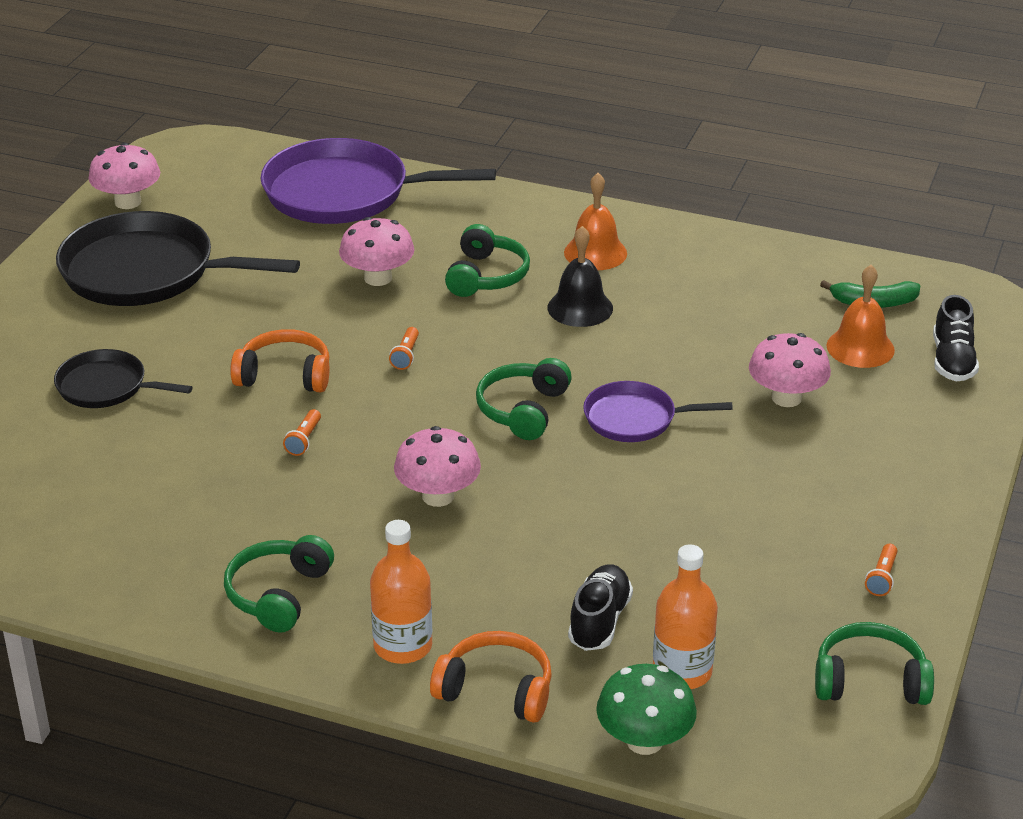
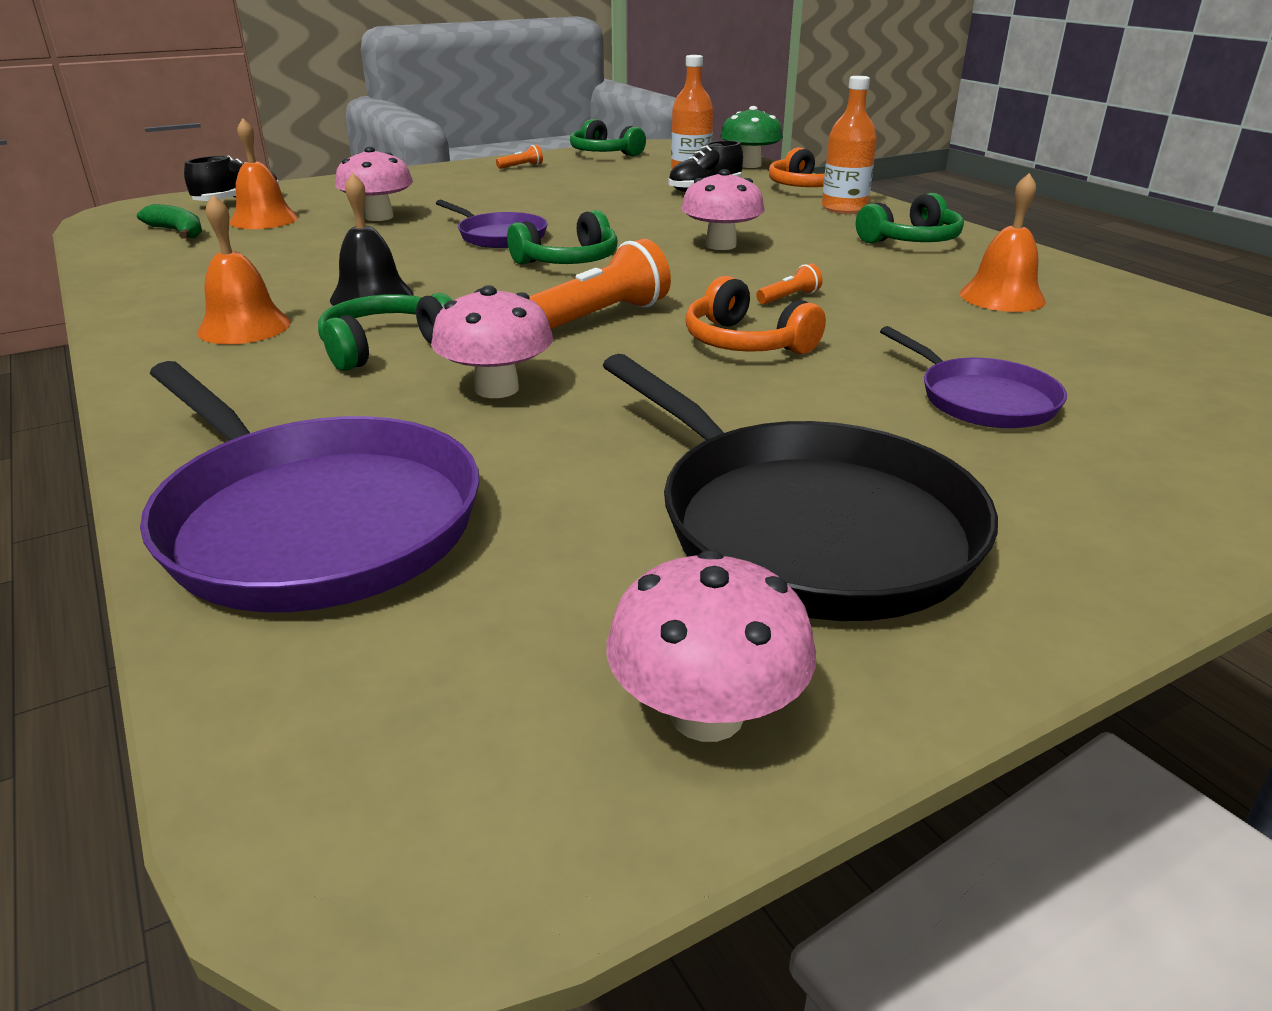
camera: 140 degrees left, 5 degrees down
black pan [54,349,193,408] -> purple pan [880,326,1067,428]
orange flashlight [389,327,419,370] -> orange flashlight [529,239,671,329], size x2.17
none -> orange bell [960,173,1046,312]

